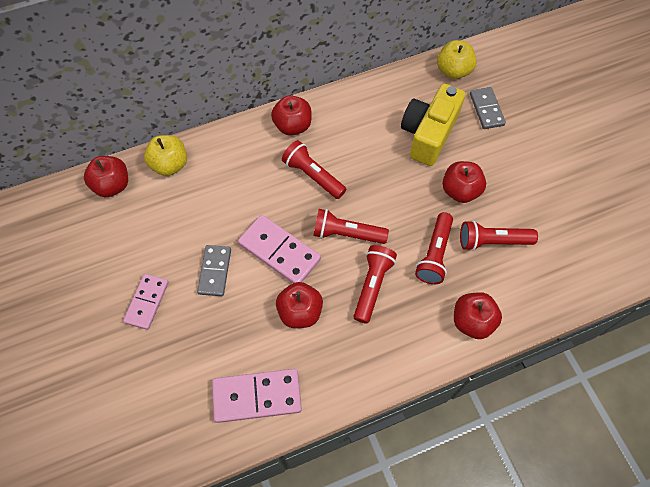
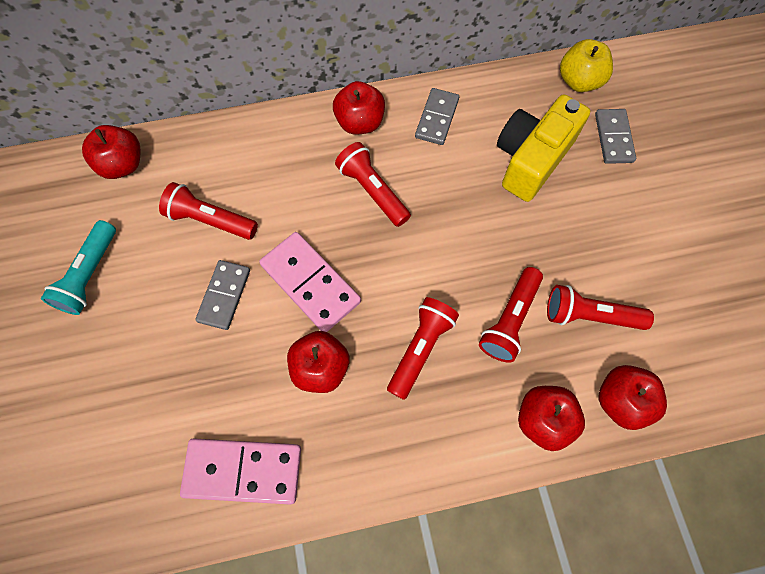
camera: 10 degrees right, 5 degrees up
pink domino [123,274,169,330] -> none
yellow apple [144,135,187,176] -> none
red flashlight [313,209,389,244] -> red flashlight moved to [159,182,258,240]
red apple [442,161,486,203] -> red apple moved to [599,365,667,430]
none -> turquoise flashlight [41,220,116,315]
none -> grey domino [415,88,459,145]

